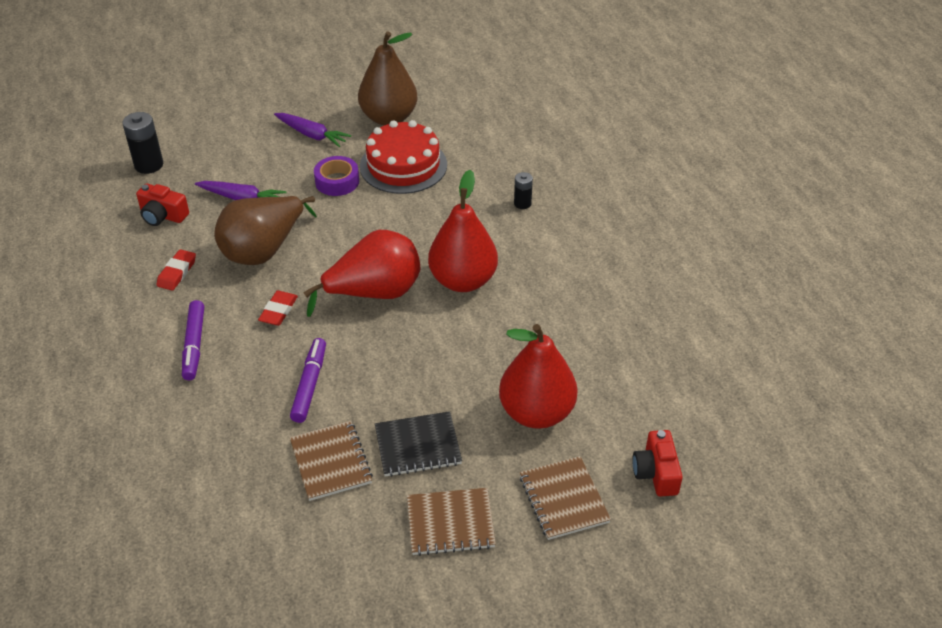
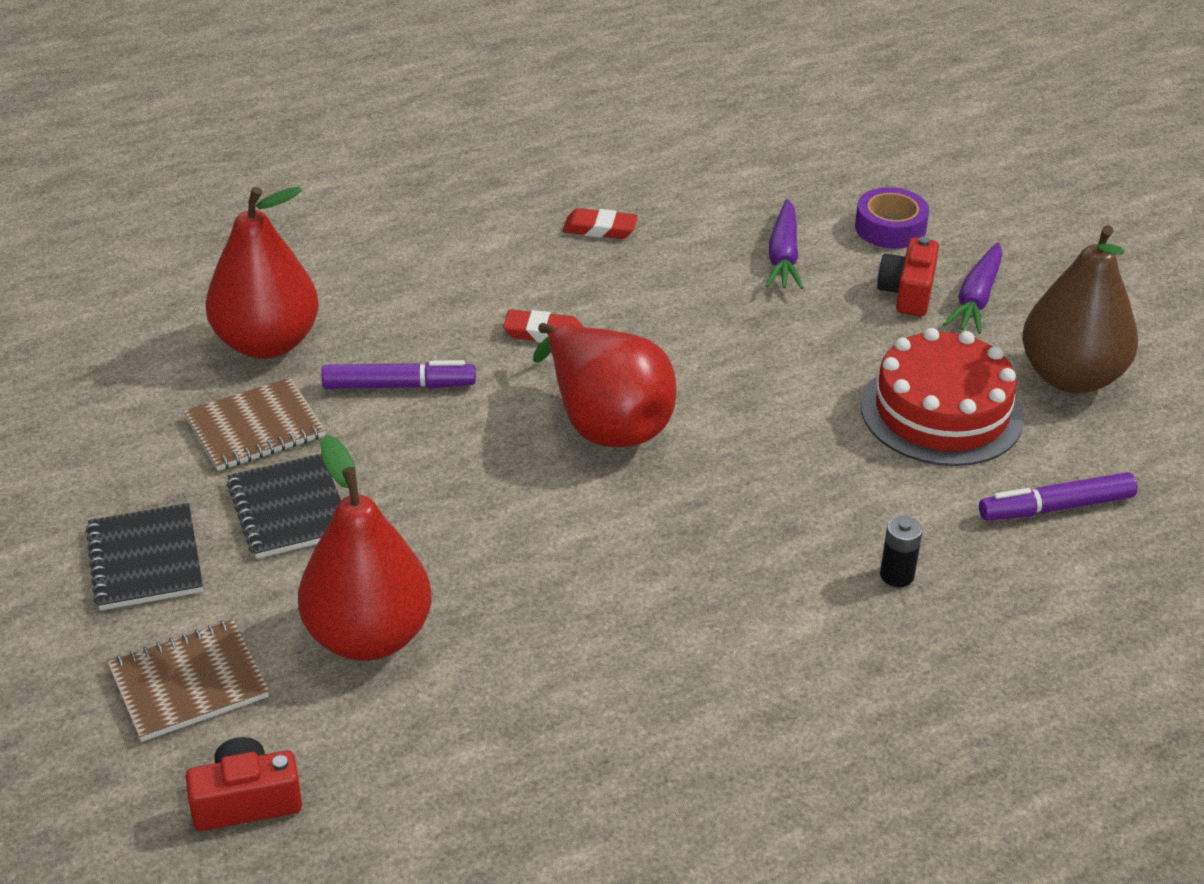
camera: 80 degrees right, 5 degrees down
black battery [122,112,163,174] -> none
red camera [136,184,189,226] -> red camera moved to [877,236,939,316]
purple marker [182,300,204,380] -> purple marker moved to [979,472,1138,521]
brown pear [214,196,317,265] -> none
purple tape [314,156,359,196] -> purple tape moved to [855,187,929,249]
brown notebook [407,488,496,556] -> black notebook [86,503,203,611]
red pear [428,170,498,292] -> red pear moved to [205,187,319,359]

